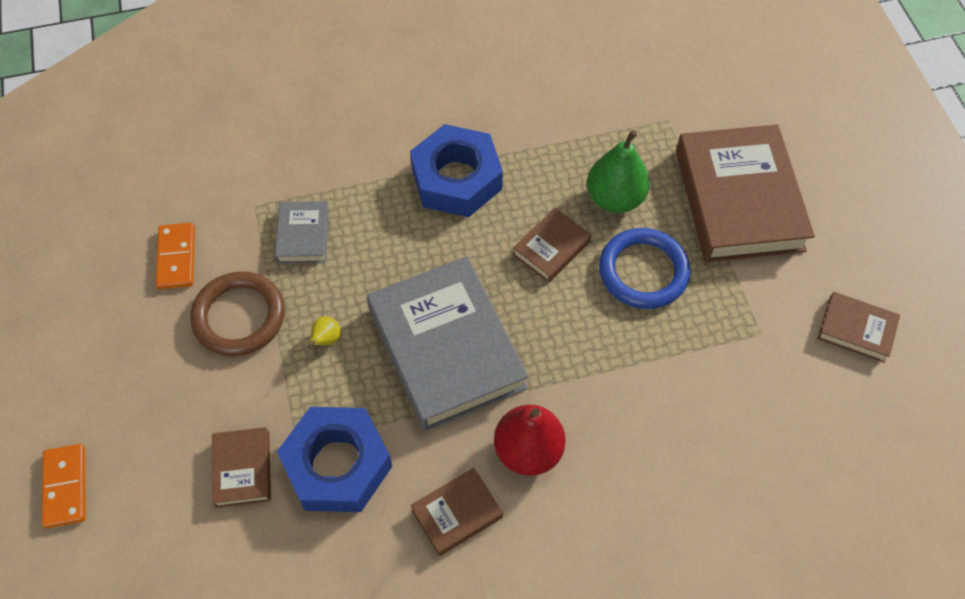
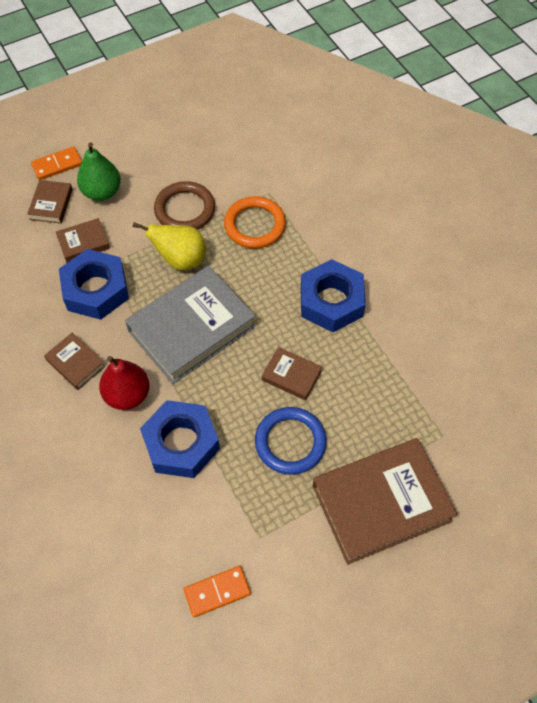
camera: 75 degrees right, 0 degrees up
orange domino [156,223,195,289] -> orange domino moved to [183,566,251,617]
grey book [275,201,329,264] -> orange ring [224,196,286,248]
yellow pear [308,317,341,349] -> yellow pear [133,222,206,270], size x2.26
green pear [587,130,650,213] -> green pear moved to [77,142,121,201]
brown book [817,292,900,363] -> brown book moved to [27,180,73,224]
none -> blue nut [140,400,220,478]

